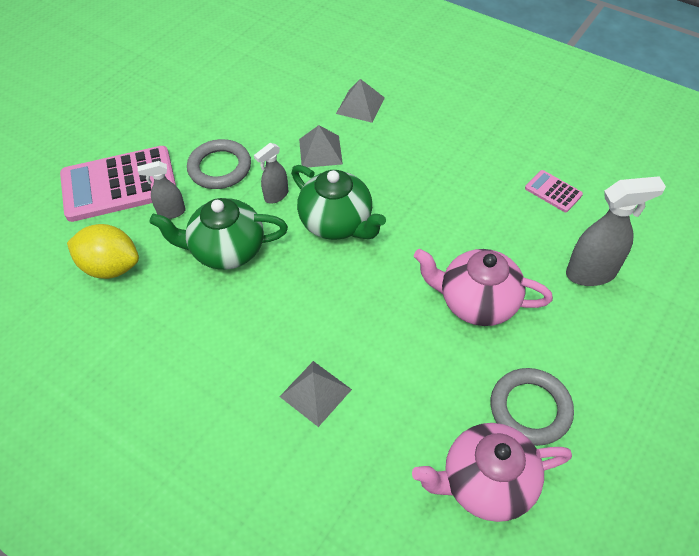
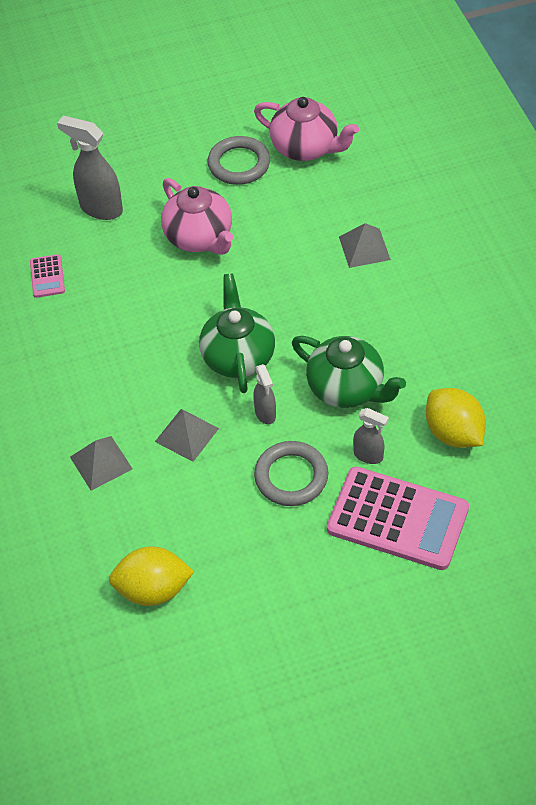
camera: 140 degrees left, 0 degrees up
grey spray bottle [254,143,288,203] -> grey spray bottle turned 75 degrees clockwise [253,364,276,425]
none -> yellow lemon [109,546,194,606]

